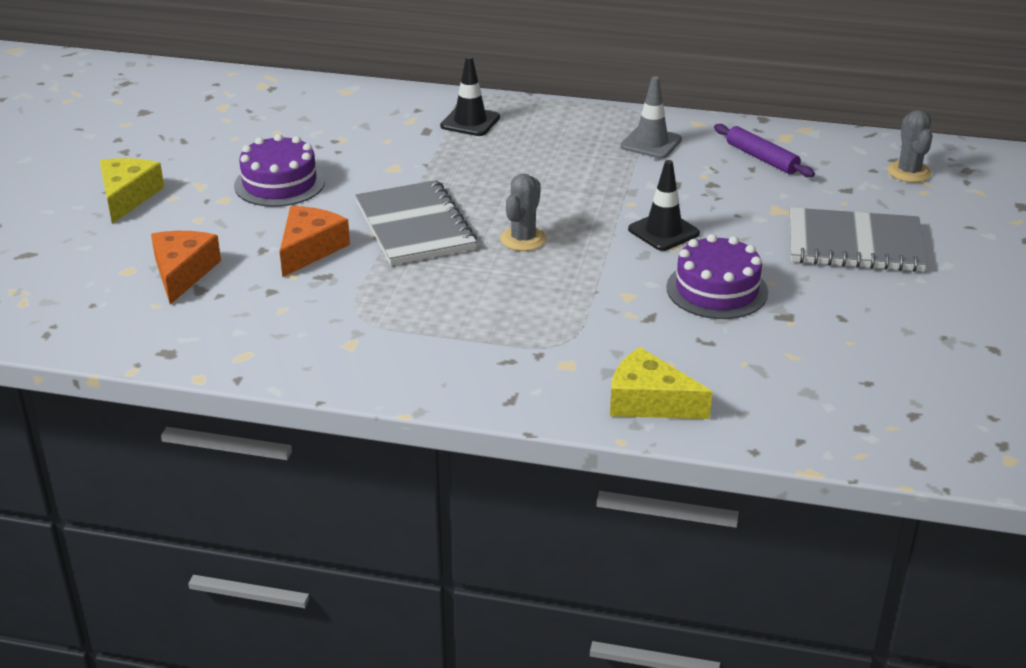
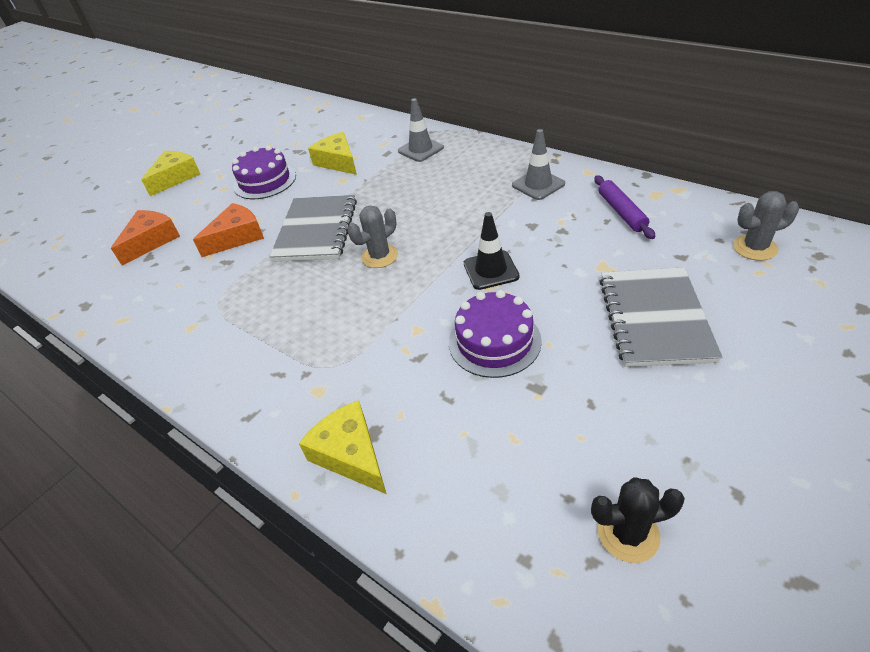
camera: 30 degrees right, 10 degrees up
black traffic cone [440,56,500,136] -> grey traffic cone [398,98,444,162]
grey notebook [789,207,927,272] -> grey notebook turned 60 degrees clockwise [599,267,722,367]
grey cactus [887,110,932,182] -> grey cactus turned 60 degrees clockwise [733,191,799,261]
none -> yellow cheese [308,132,357,175]
none -> black cactus [591,477,685,563]

